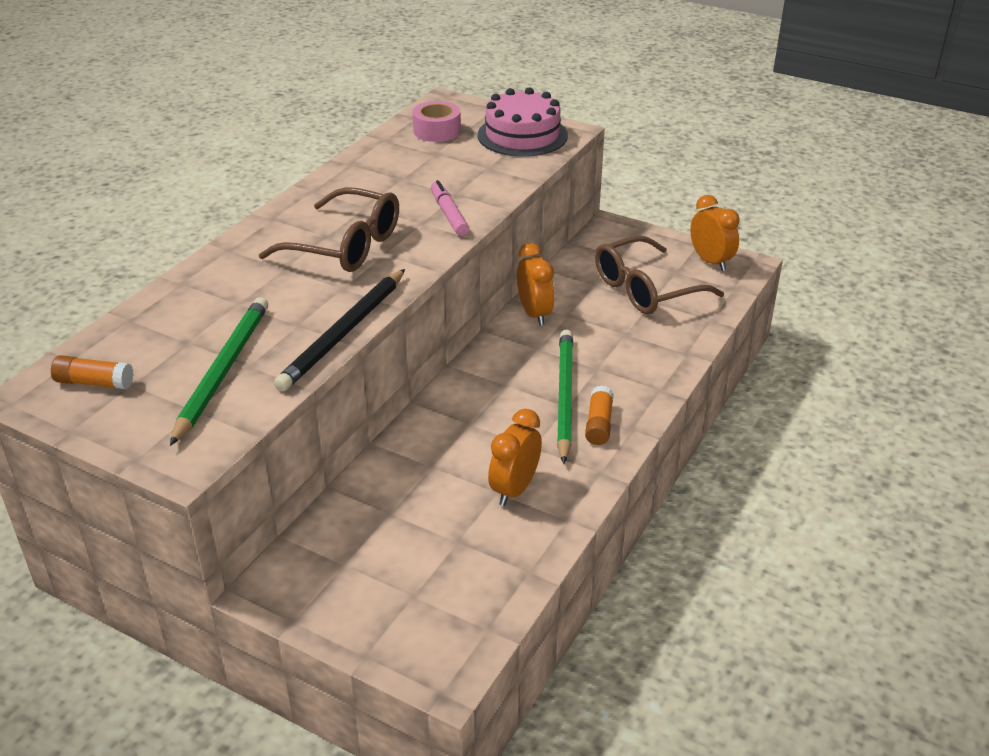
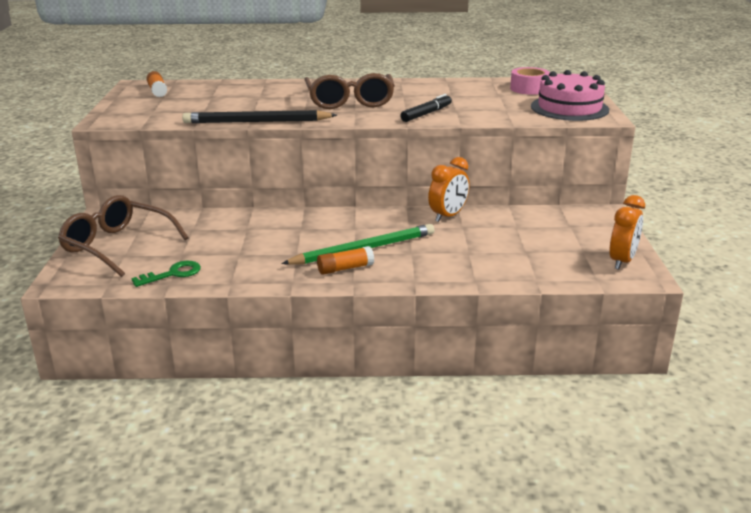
camera: 60 degrees right, 10 degrees down
green pencil [170,297,268,446] -> none
pink marker [431,180,469,236] -> black marker [400,94,452,122]
orange clock [488,409,542,506] -> none
brown glasses [595,235,724,314] -> brown glasses moved to [58,195,189,277]
none -> green key [131,261,201,287]

